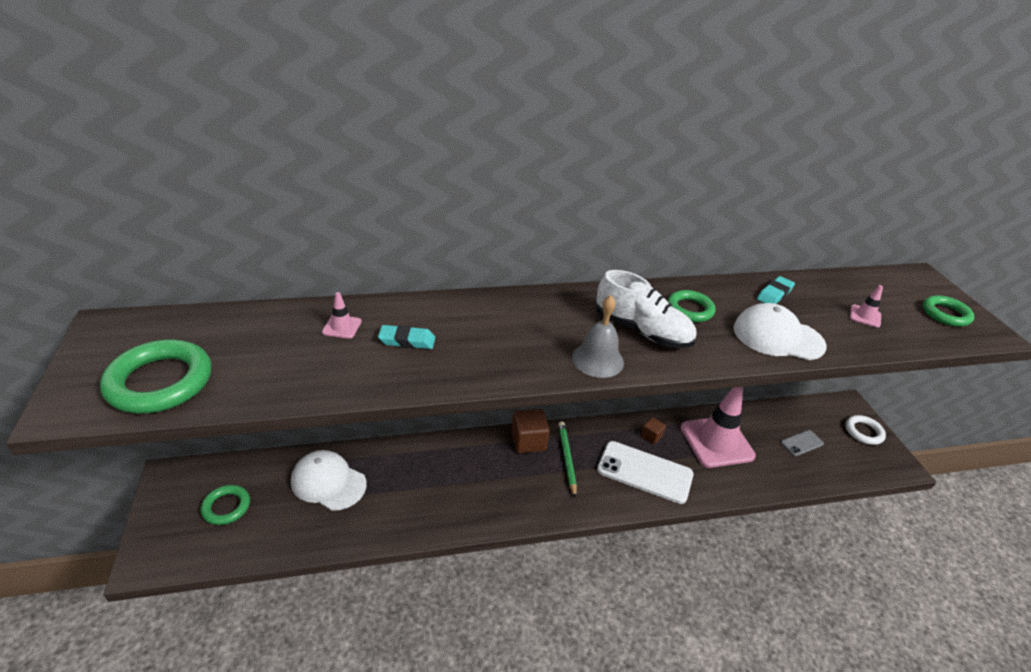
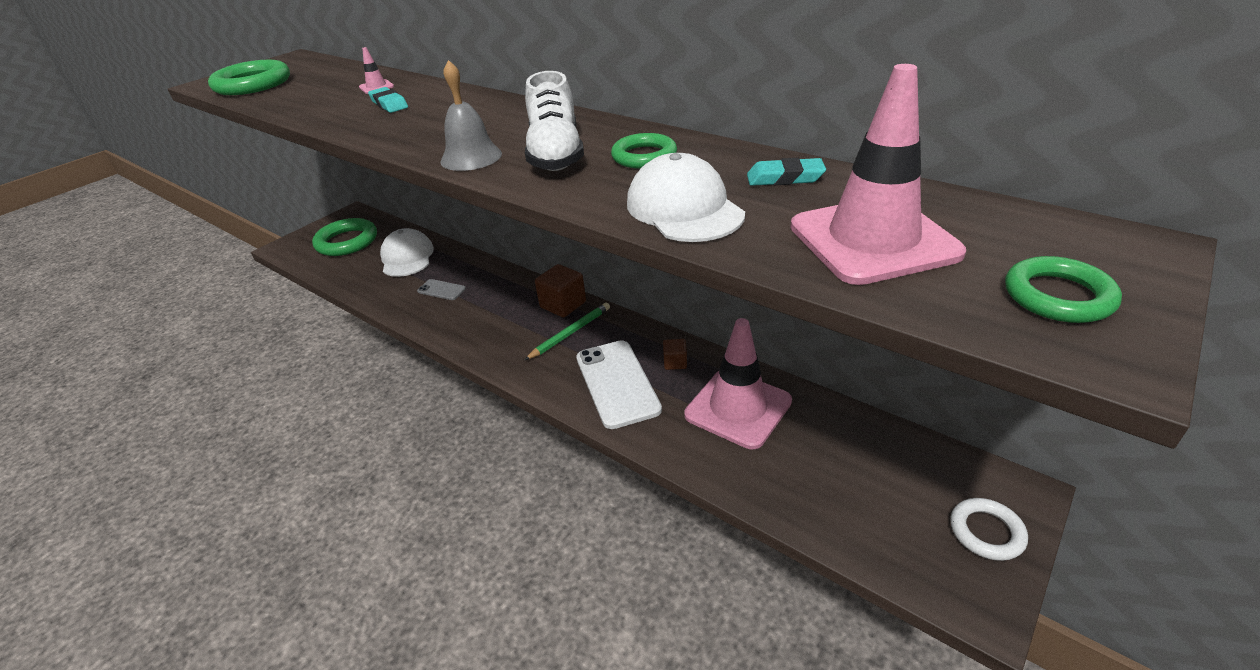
camera: 55 degrees right, 0 degrees up
green ring [200,485,250,525] -> green ring [312,218,377,256], size x1.66
grey phone [781,430,824,456] -> grey phone moved to [417,279,466,300]
pink traffic cone [850,285,883,328] -> pink traffic cone [790,64,966,285], size x2.49

